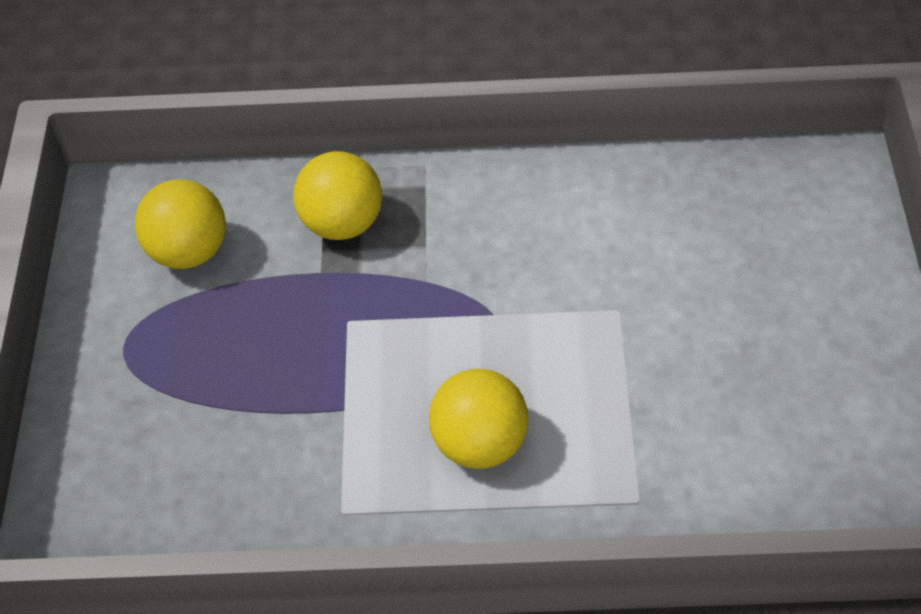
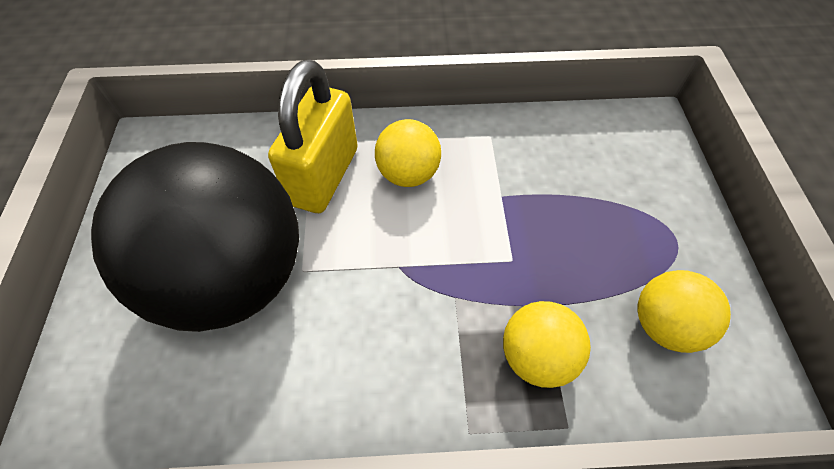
camera: 175 degrees right, 5 degrees up
none -> black ball [91,142,299,332]
none -> yellow padlock [268,60,358,213]

